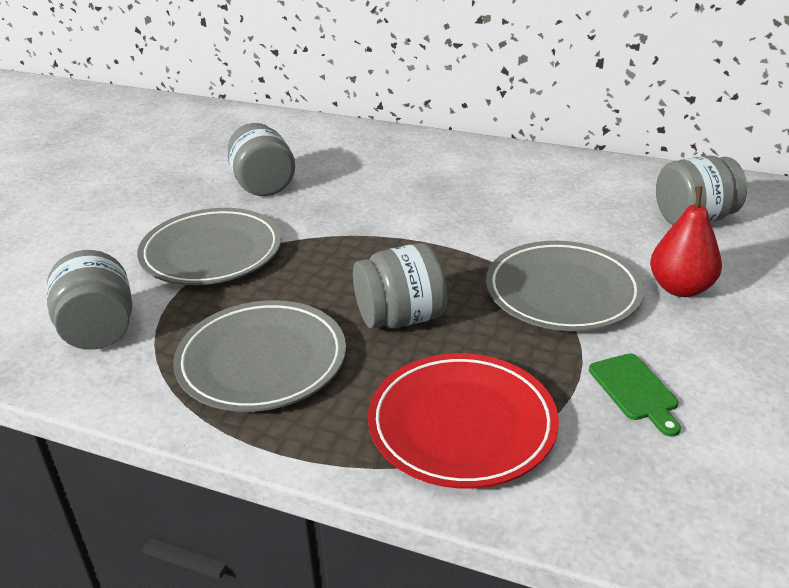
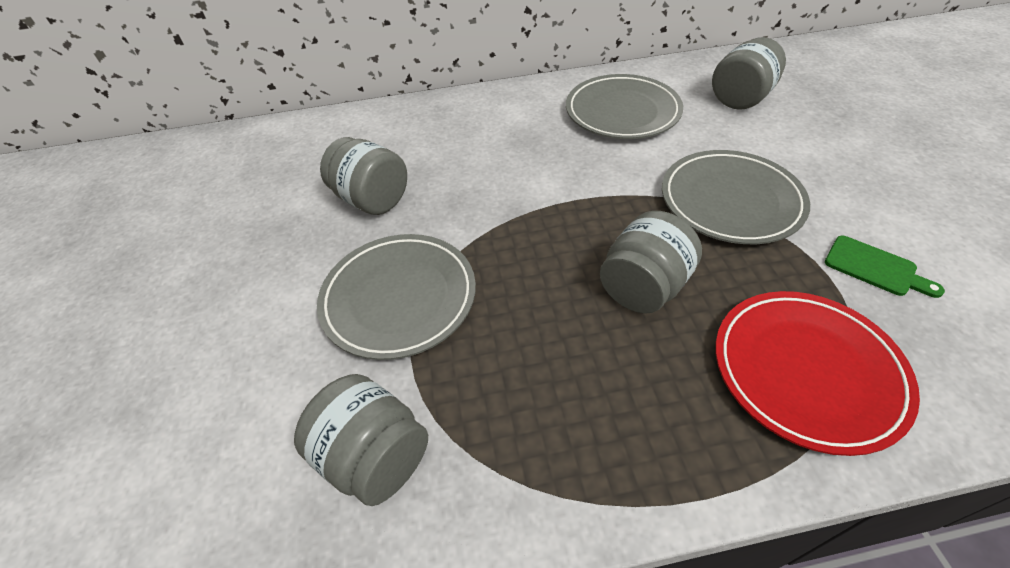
camera: 30 degrees left, 15 degrees up
grey plate [173,300,346,412] -> grey plate moved to [566,74,683,139]
red pear [650,186,722,297] -> none

